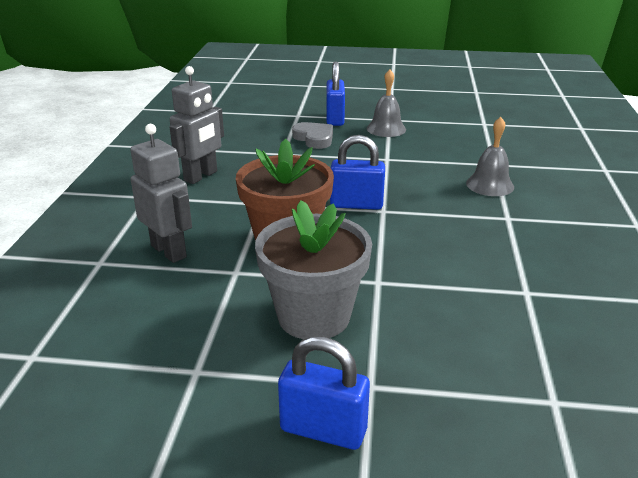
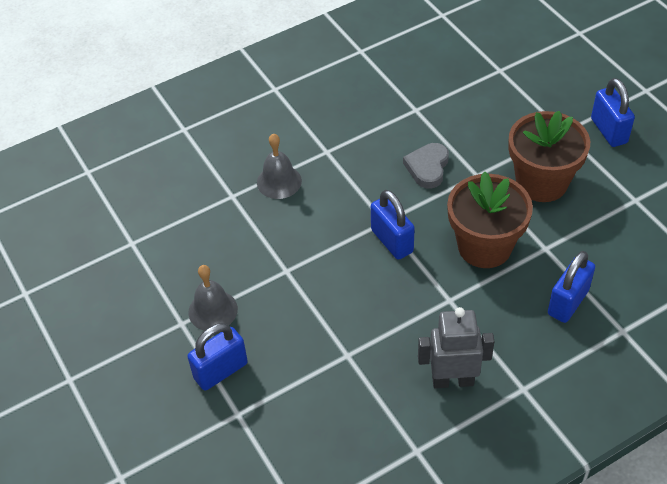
camera: 125 degrees left, 20 degrees up
grey robot [131,124,192,263] -> blue padlock [548,251,595,323]
grey flower pot [255,200,372,339] -> brown flower pot [508,111,590,202]
grey heart [292,122,333,149] -> grey heart moved to [403,143,449,189]

